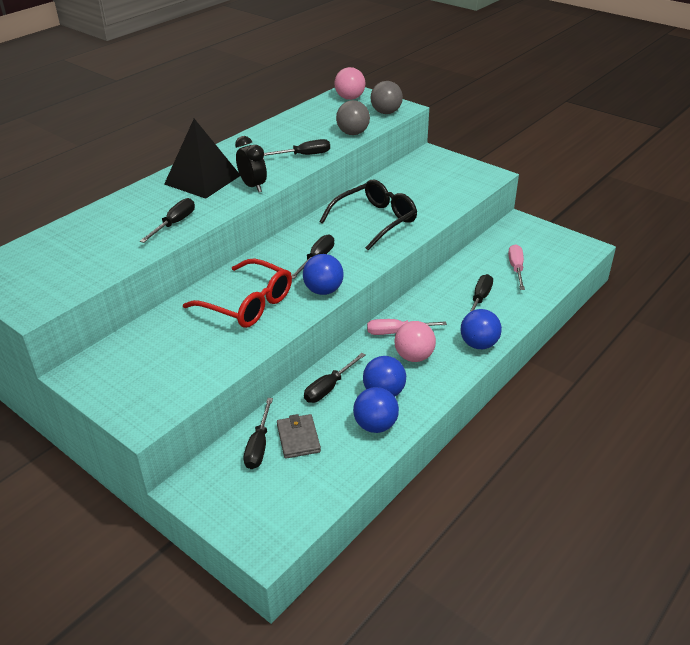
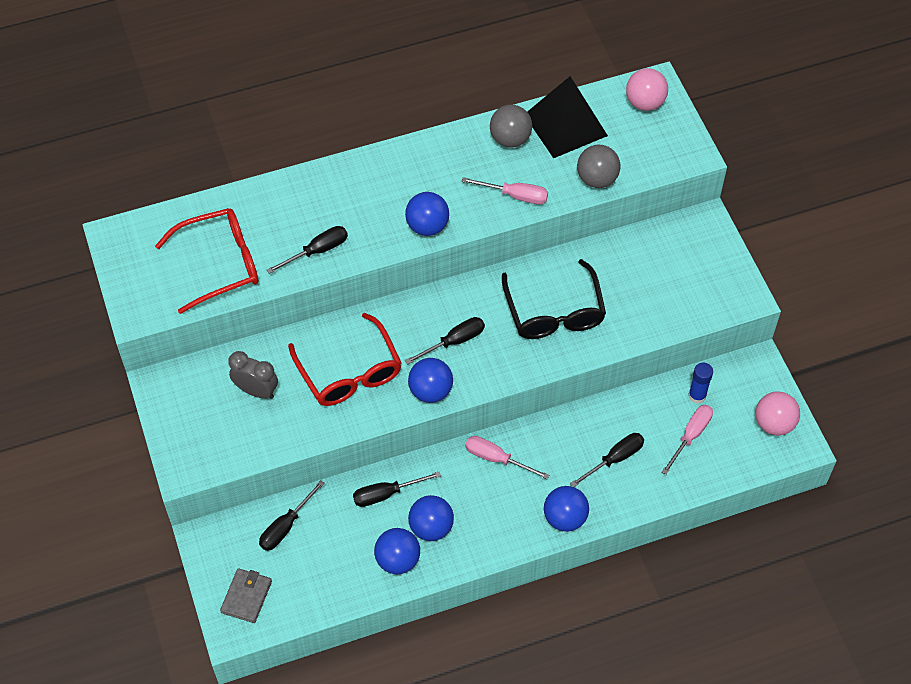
camera: 30 degrees right, 20 degrees up
black pyramid [164,119,240,199] -> black pyramid moved to [527,76,608,158]
black clock [235,136,267,192] -> blue ball [405,192,449,236]
black screwdriver [264,139,330,156] -> pink screwdriver [462,177,548,204]
grey wallet [277,414,321,459] -> grey wallet moved to [220,568,272,623]
black glasses [320,180,417,251] -> black glasses turned 90 degrees clockwise [502,259,606,339]
grey ball [371,81,403,114] -> grey ball moved to [490,105,532,148]
pink ball [394,321,436,362] -> pink ball moved to [756,391,800,436]
none -> red glasses [155,208,259,314]
none -> grey clock [229,351,278,399]
none -> blue glue stick [688,363,713,404]

